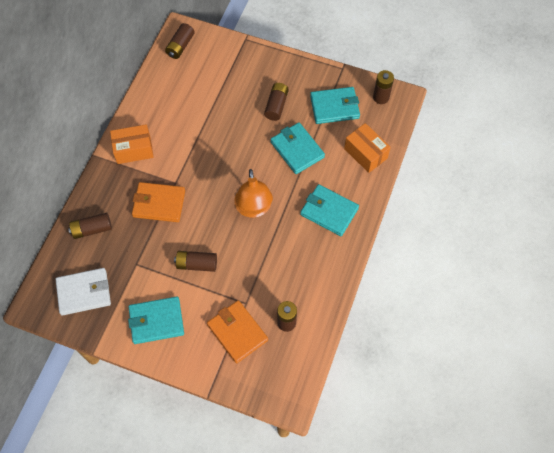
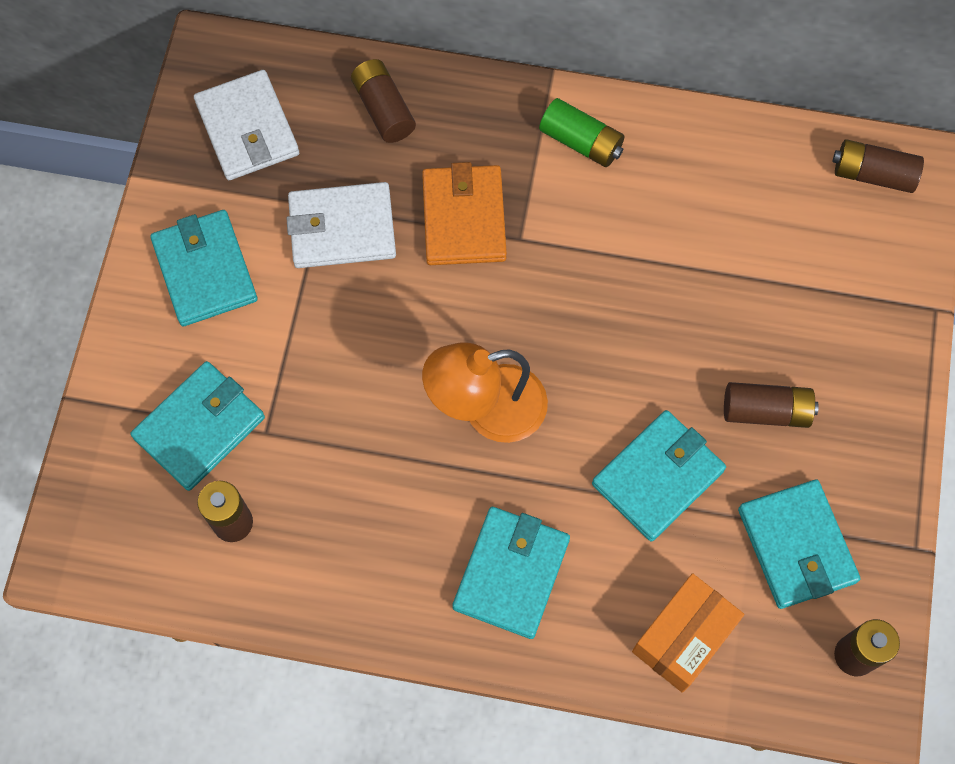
camera: 80 degrees right, 5 degrees up
orange box [110,124,154,164] -> green battery [539,98,625,167]
brown battery [174,251,217,272] -> none
orange wallet [207,300,268,363] -> turquoise wallet [130,361,265,491]
none -> white wallet [287,182,396,268]

